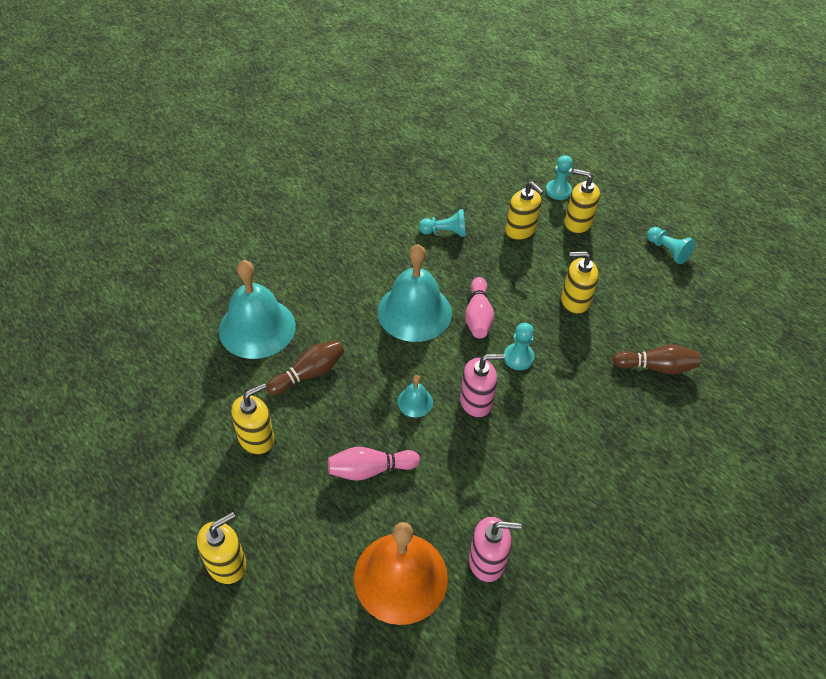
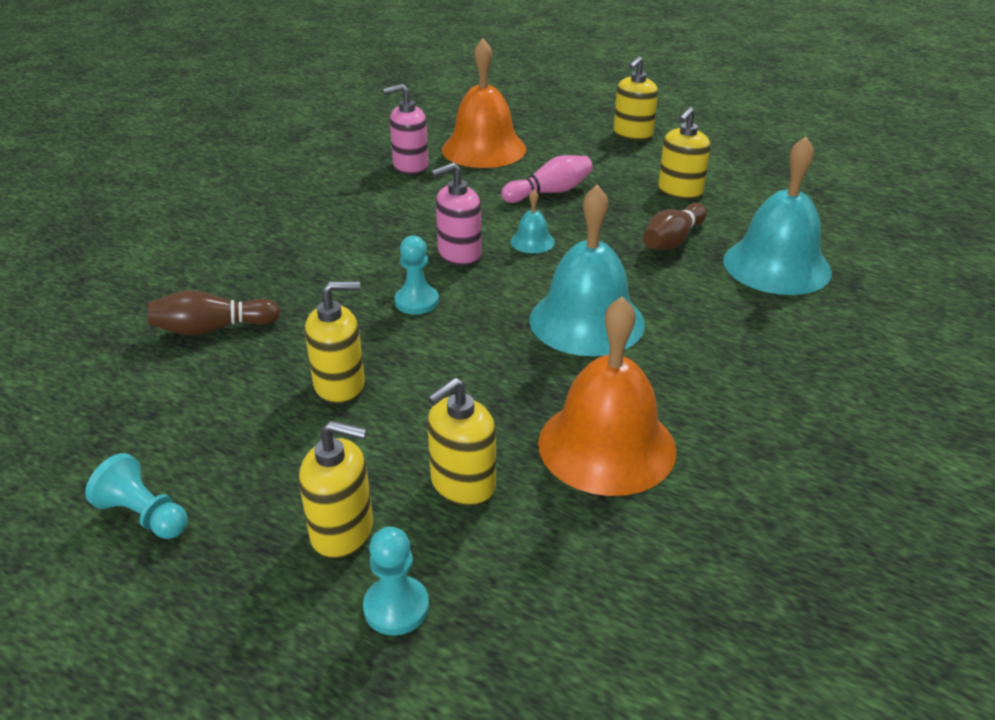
camera: 165 degrees right, 15 degrees down
turquoise pawn [419,209,466,237] -> orange bell [538,296,676,496]
pink bowling pin [465,277,494,339] -> none
yellow soap dispenser [505,181,544,240] -> yellow soap dispenser turned 75 degrees counterclockwise [427,377,496,506]

